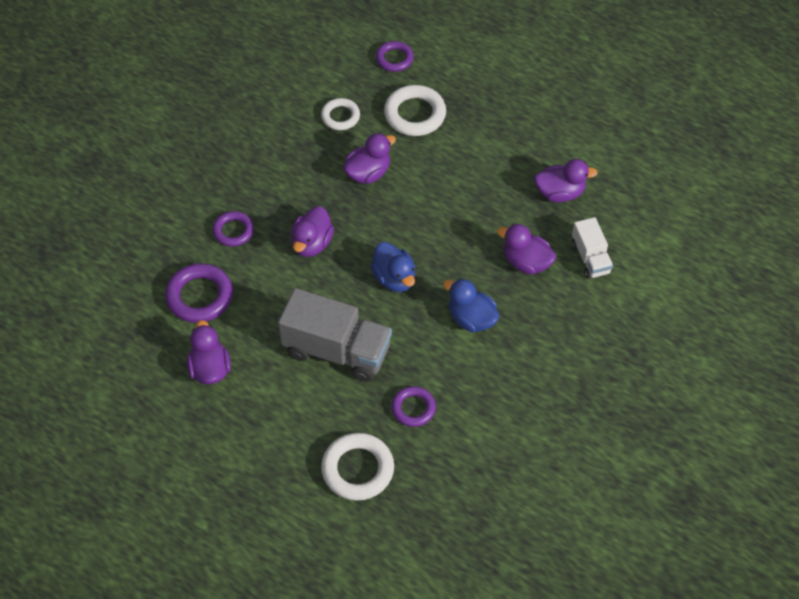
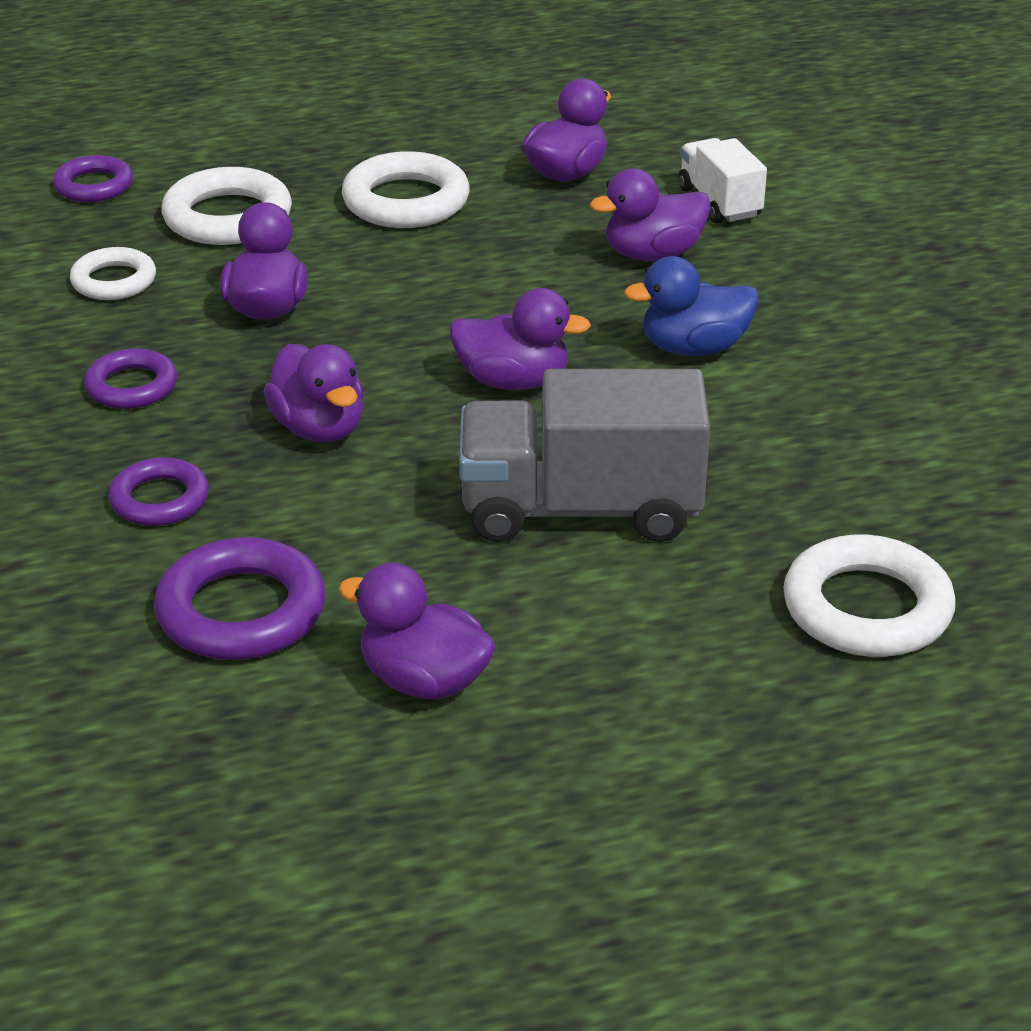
camera: 50 degrees left, 20 degrees down
grey truck [278,288,392,382] -> grey truck turned 150 degrees counterclockwise [459,369,710,542]
blue duck [371,242,415,292] -> purple duck [450,288,591,390]
purple ring [391,386,436,427] -> purple ring moved to [84,348,177,409]
white truck [572,217,613,279] -> white truck turned 135 degrees counterclockwise [678,138,767,223]
none -> white ring [342,151,470,228]

